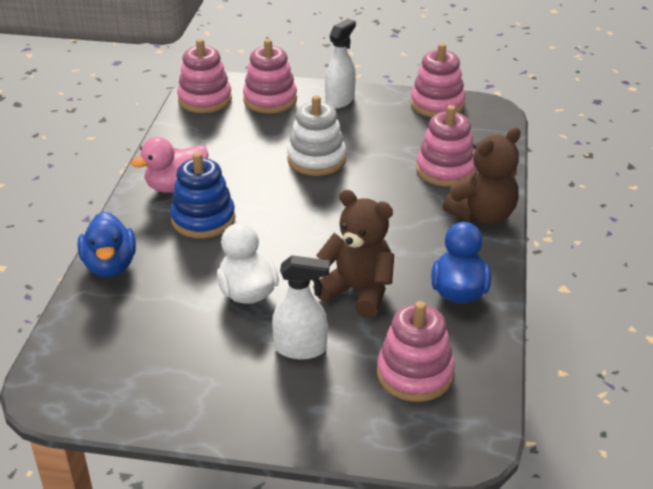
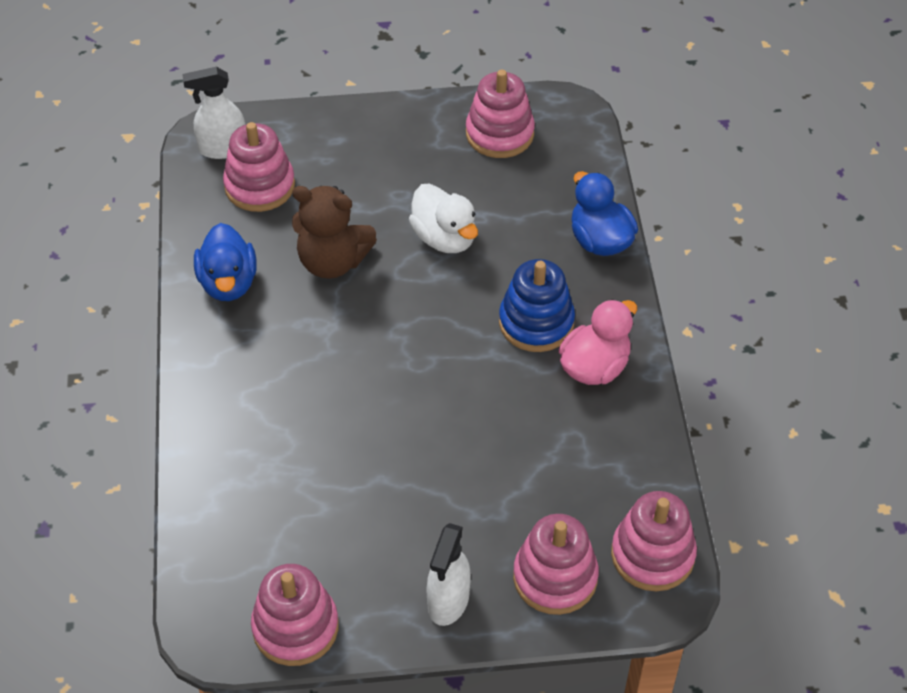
camera: 165 degrees right, 15 degrees up
white spray bottle [272,255,330,359] -> white spray bottle moved to [182,67,245,159]
white stacking toy [287,95,346,176] -> none
pink stacking toy [416,105,476,187] -> pink stacking toy moved to [466,70,535,158]
brown teddy bear [443,128,521,224] -> none

